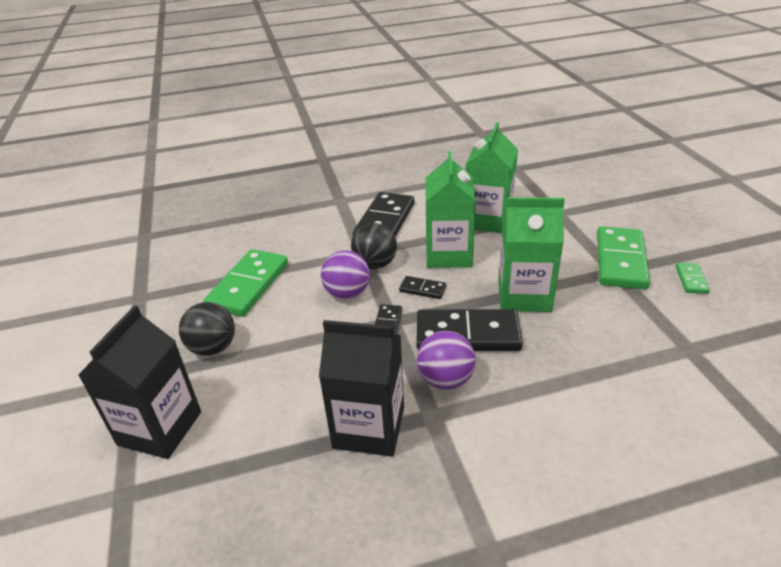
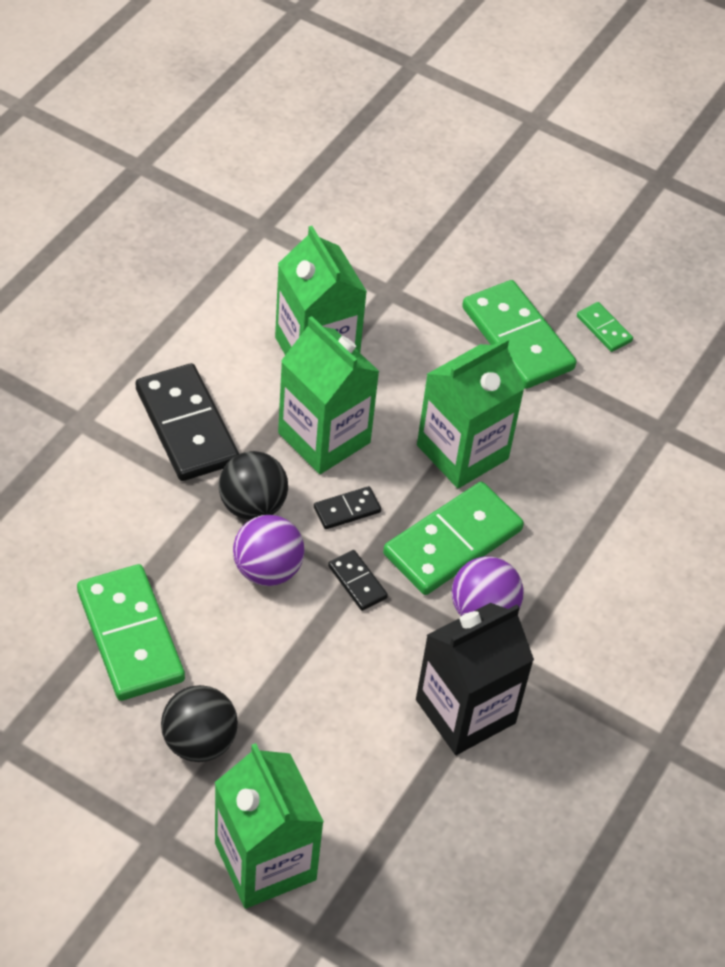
camera: 50 degrees left, 15 degrees up
black carton [78,305,201,459] -> green carton [215,743,324,909]
black domino [416,309,523,351] -> green domino [383,482,524,595]

